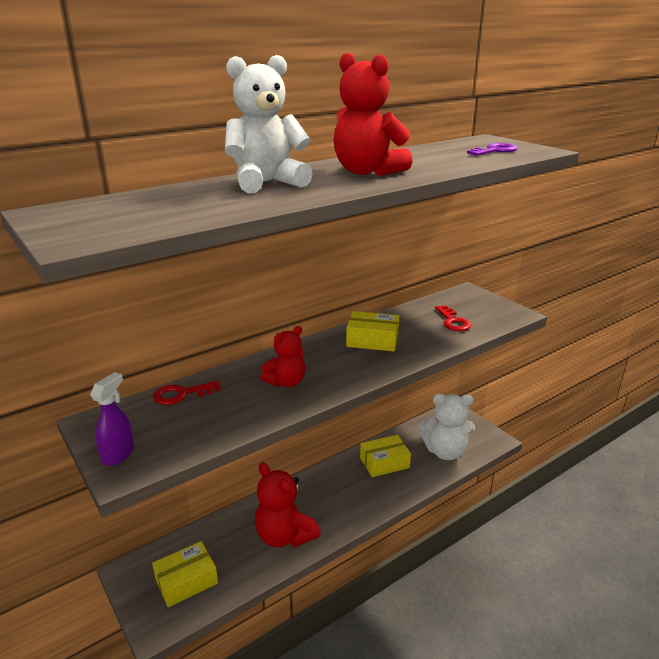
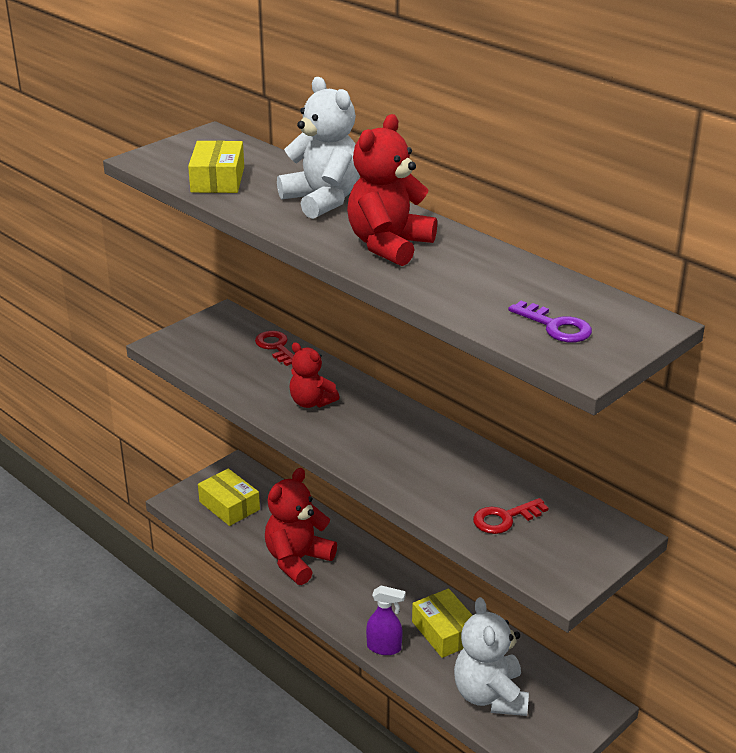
camera: 80 degrees right, 5 degrees up
purple spray bottle [90,372,134,466] -> purple spray bottle moved to [366,586,406,655]
yellow box [346,311,399,351] -> yellow box moved to [188,140,244,193]

